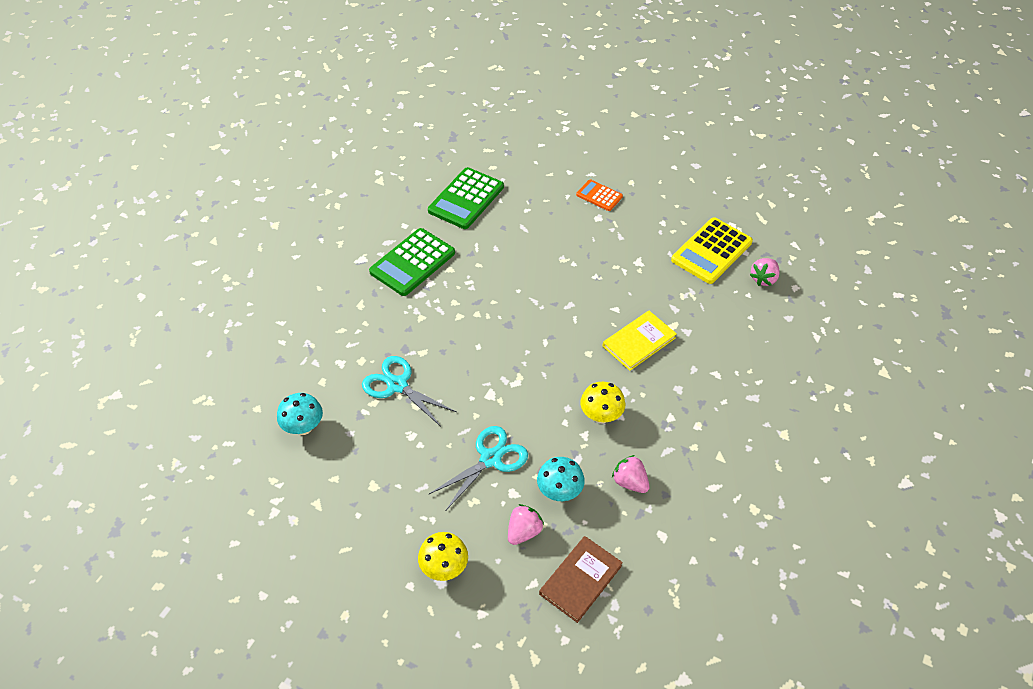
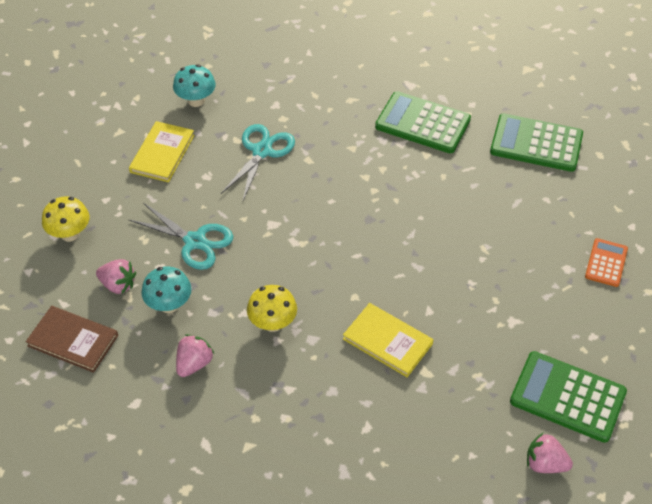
camera: 75 degrees right, 0 degrees up
yellow calculator [671,217,753,284] -> green calculator [510,351,627,443]
none -> yellow book [129,121,195,182]

